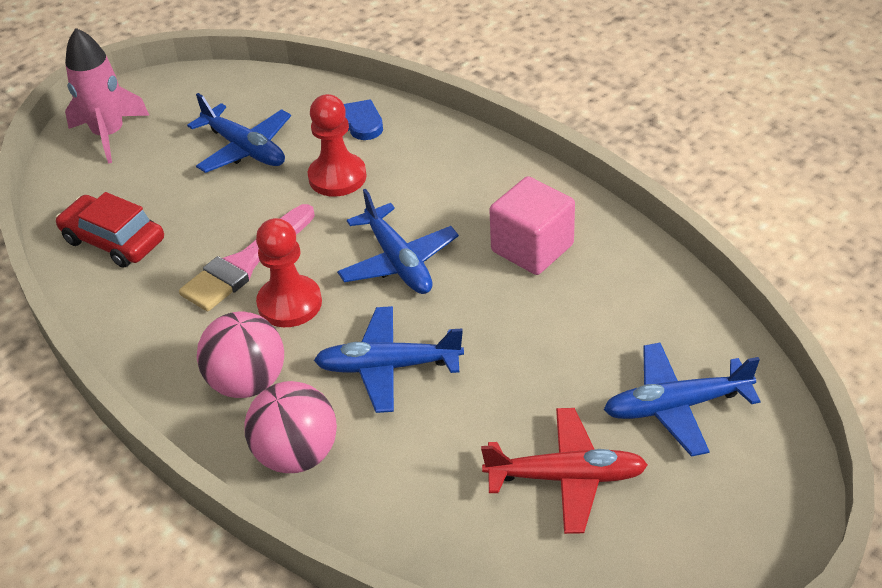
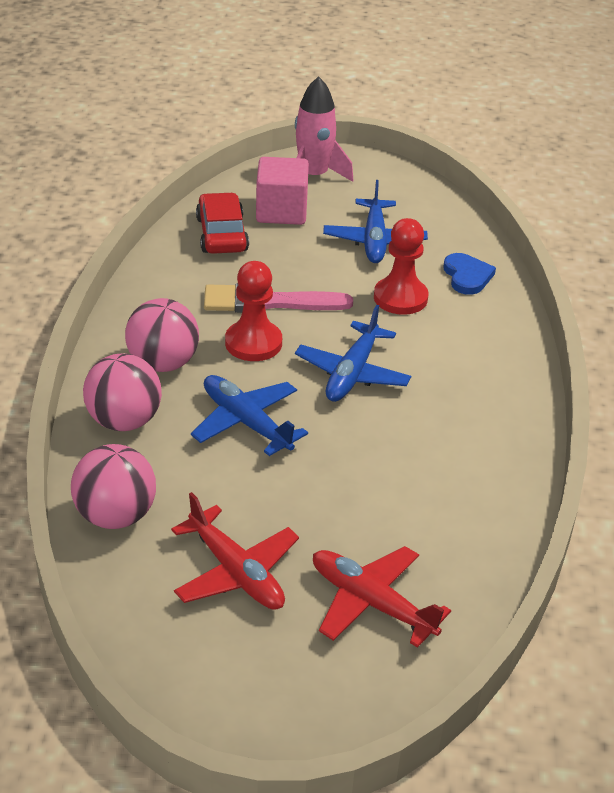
camera: 45 degrees right, 5 degrees down
pink cube [489,176,575,275] -> pink cube moved to [256,157,309,225]
blue plane [604,343,761,457] -> red plane [313,546,451,648]
none -> pink ball [71,444,156,529]

